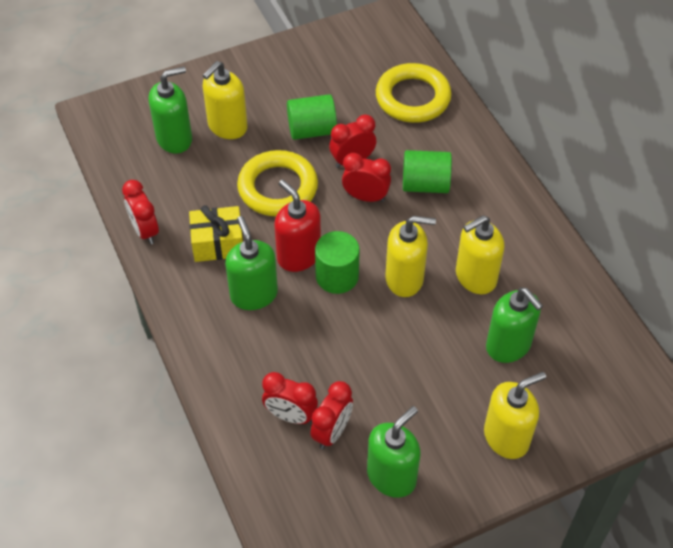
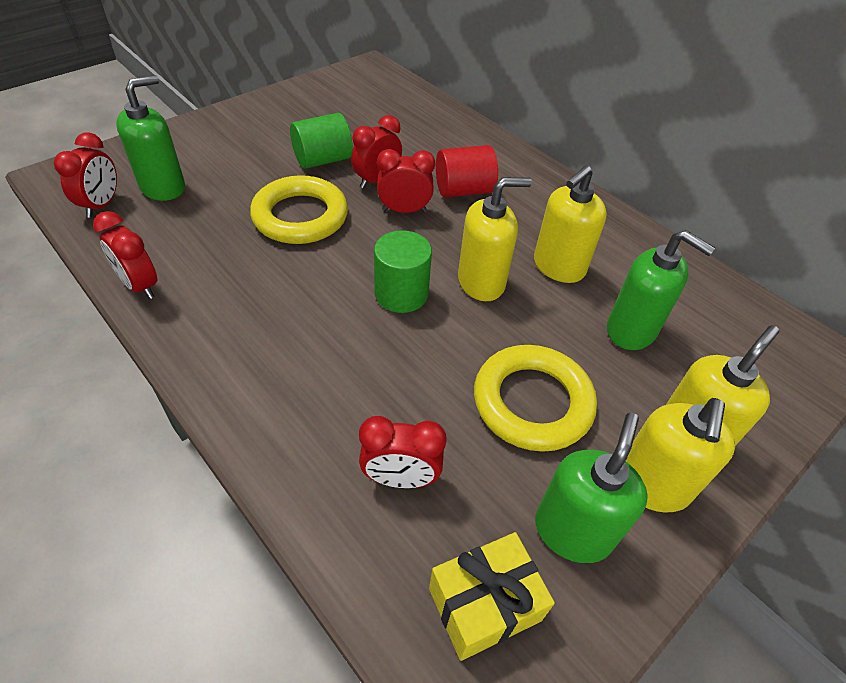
camera: 20 degrees left, 5 degrees down
yellow gift [189,205,244,262] -> yellow gift moved to [429,532,555,661]
yellow soap dispenser [203,61,248,139] -> yellow soap dispenser moved to [626,398,735,513]
green soap dispenser [225,216,278,310] -> none
red soap dispenser [274,179,321,272] -> none
red clock [310,381,353,449] -> red clock moved to [54,132,117,218]
yellow ring [376,63,452,123] -> yellow ring moved to [474,345,597,452]
green cylinder [403,150,452,193] -> red cylinder [436,145,498,198]

